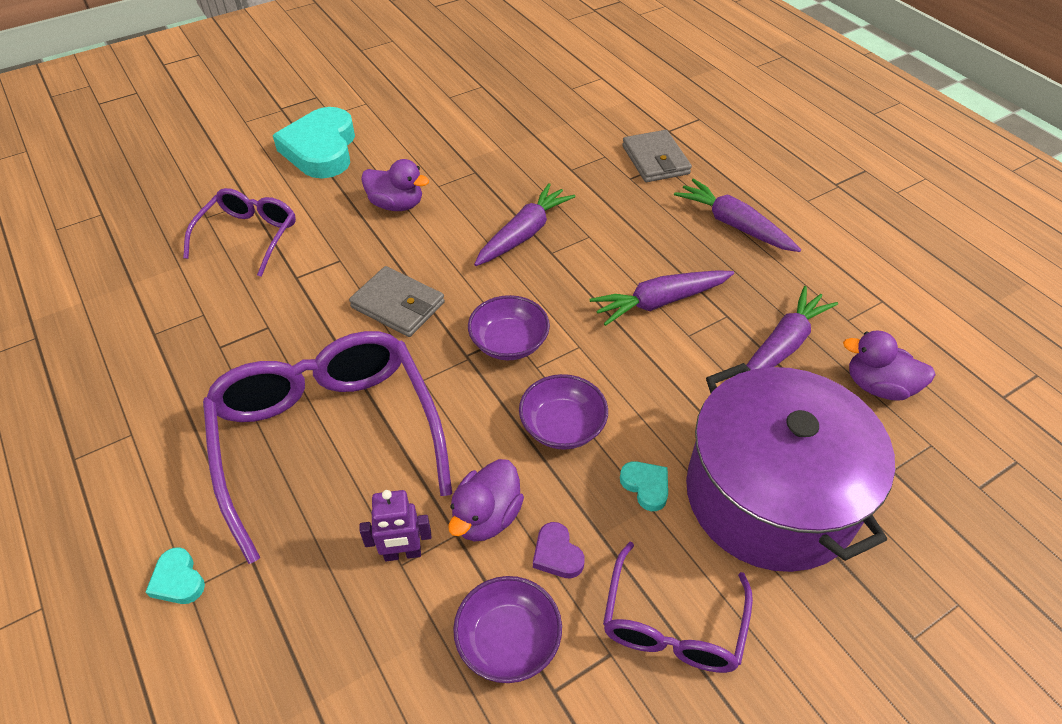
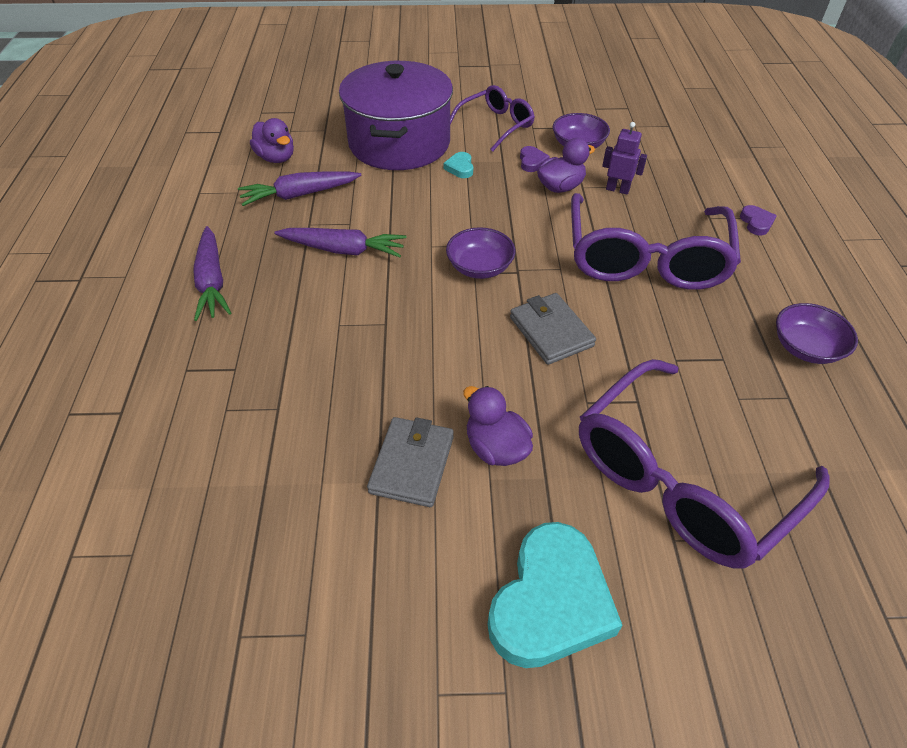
camera: 150 degrees left, 0 degrees up
turquoise heart [146,547,205,604] -> purple heart [740,205,777,235]
purple glasses [183,188,296,277] -> purple glasses [579,359,830,568], size x1.80
purple carrot [474,183,575,266] -> none
purple bowl [519,374,608,450] -> purple bowl moved to [776,303,858,364]
grey wallet [622,130,692,182] -> grey wallet moved to [367,417,454,507]

